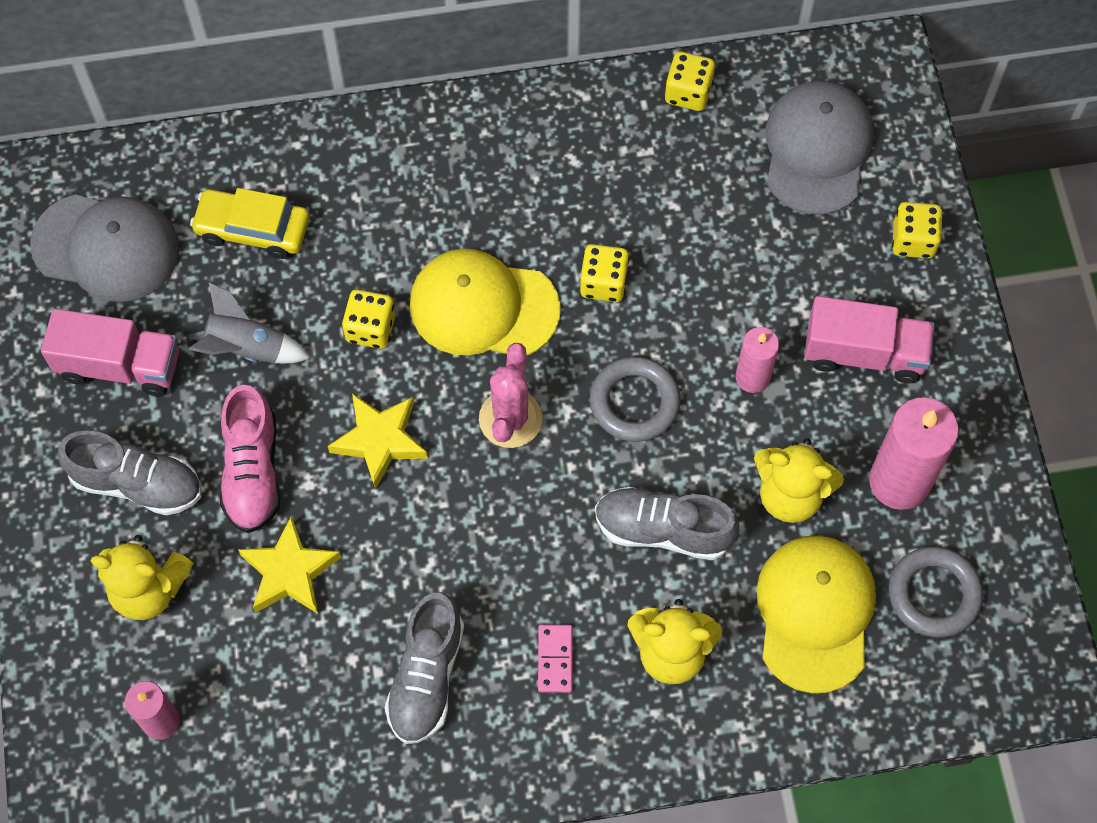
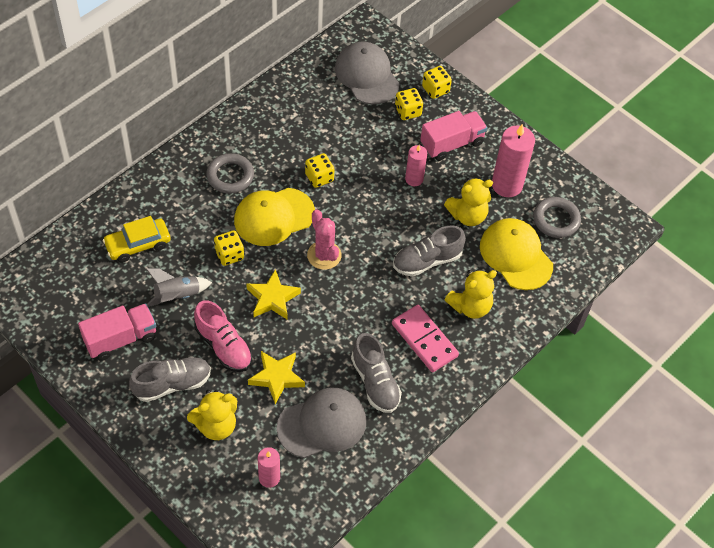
camera: 40 degrees left, 10 degrees down
grey cap [30,194,180,302] -> grey cap moved to [277,388,366,458]
pink domino [538,625,573,693] -> pink domino [392,305,459,372], size x1.87
grey ring [590,357,680,442] -> grey ring moved to [206,153,254,194]
yellow dice [665,52,715,111] -> yellow dice moved to [395,88,423,120]

